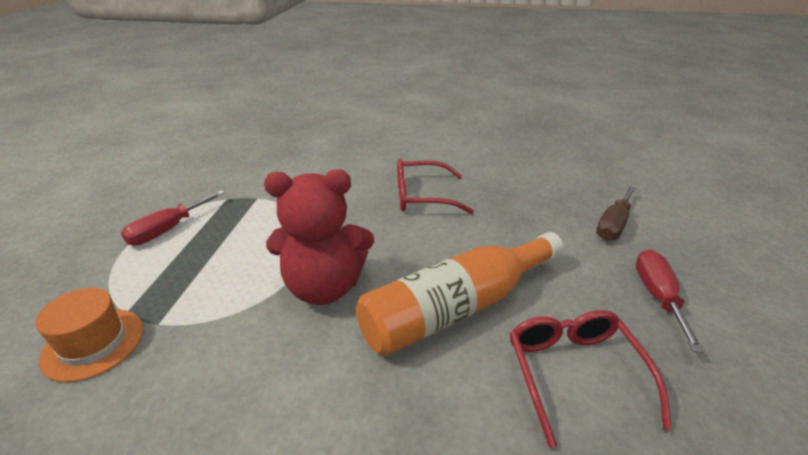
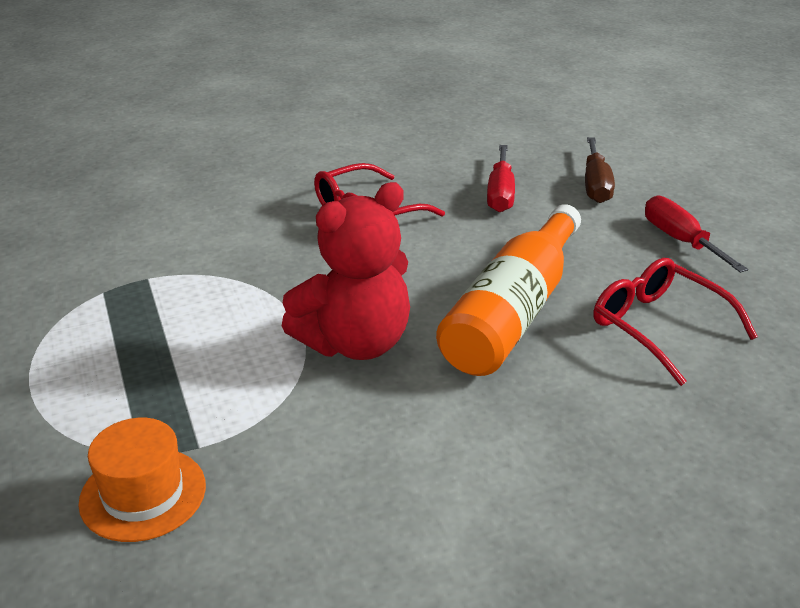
camera: 30 degrees left, 0 degrees up
red screwdriver [121,190,225,245] -> red screwdriver moved to [487,145,515,212]

